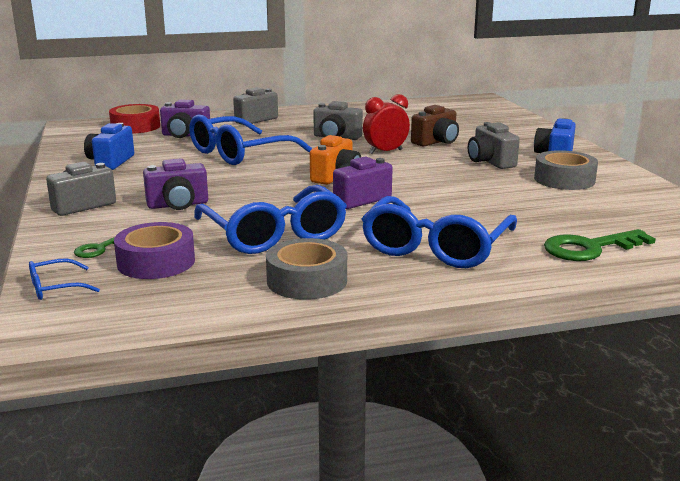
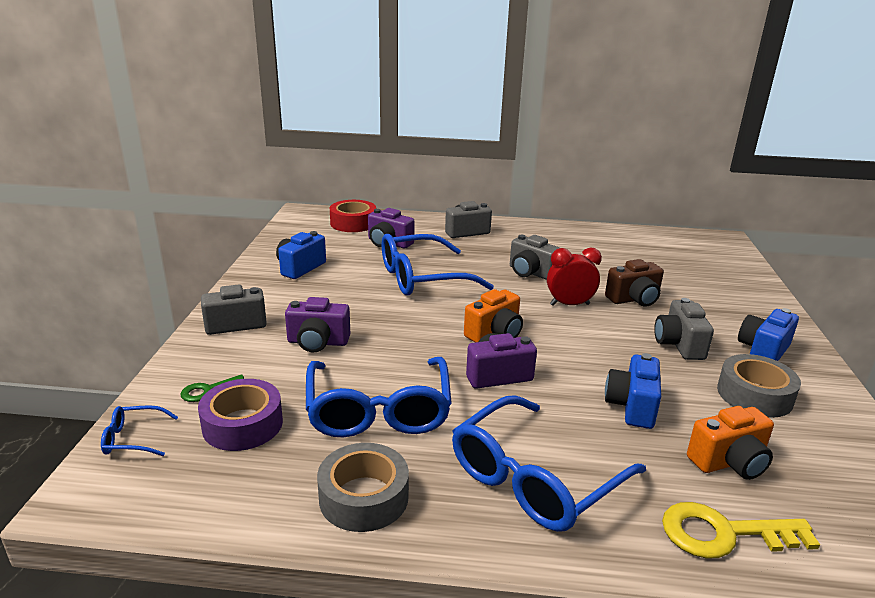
camera: 20 degrees right, 5 degrees up
green key [544,229,656,261] -> yellow key [662,502,820,559]
none -> blue camera [605,353,661,429]
none -> orange camera [687,406,774,480]

